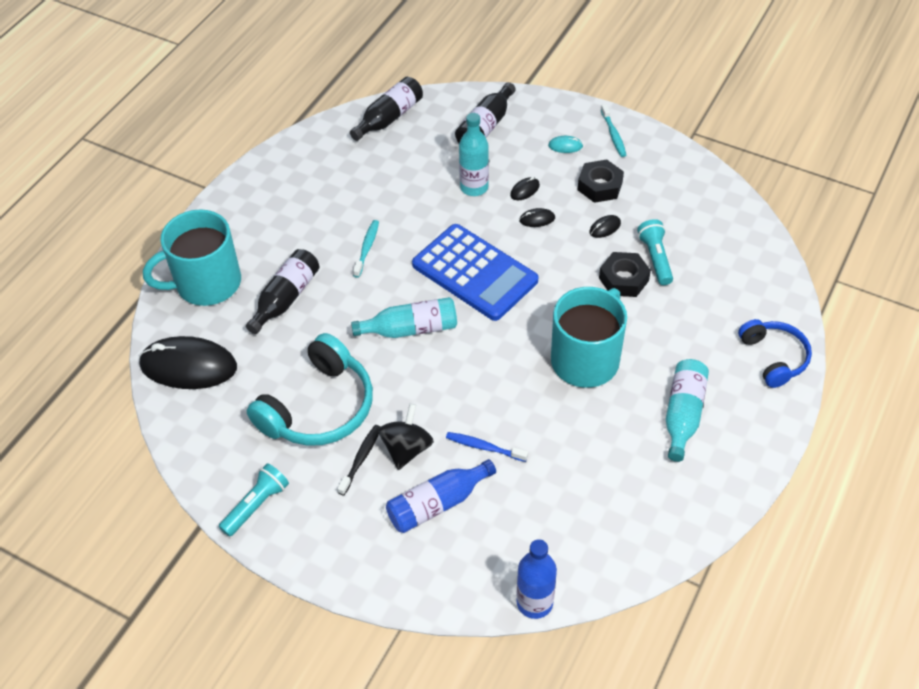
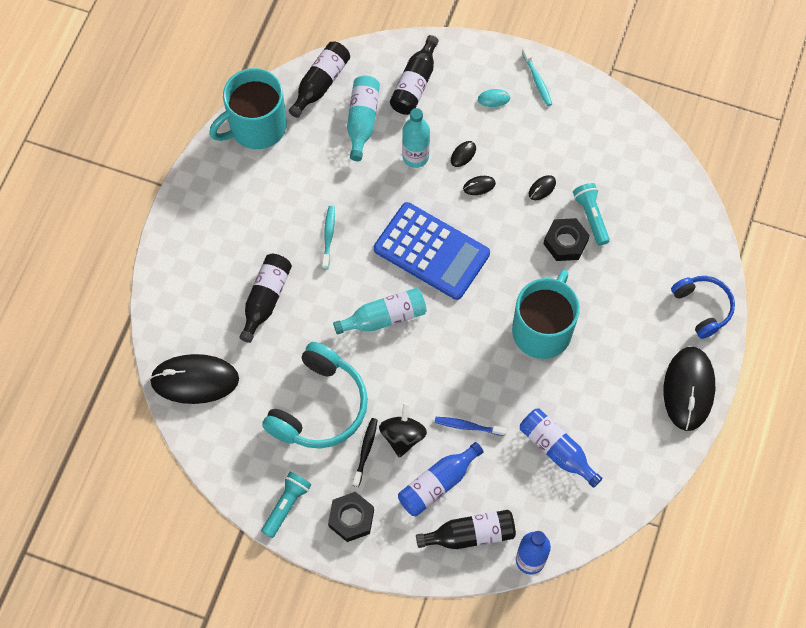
camera: 10 degrees left, 15 degrees up
turquoise mug [143,209,241,306] -> turquoise mug moved to [209,68,287,149]
black nut [578,159,624,203] -> black nut moved to [328,492,374,542]
turquoise bottle [666,359,709,462] -> turquoise bottle moved to [347,76,380,161]
none -> black bottle [416,510,516,549]
none -> blue bottle [520,409,603,488]
none -> black mouse [664,347,715,431]

